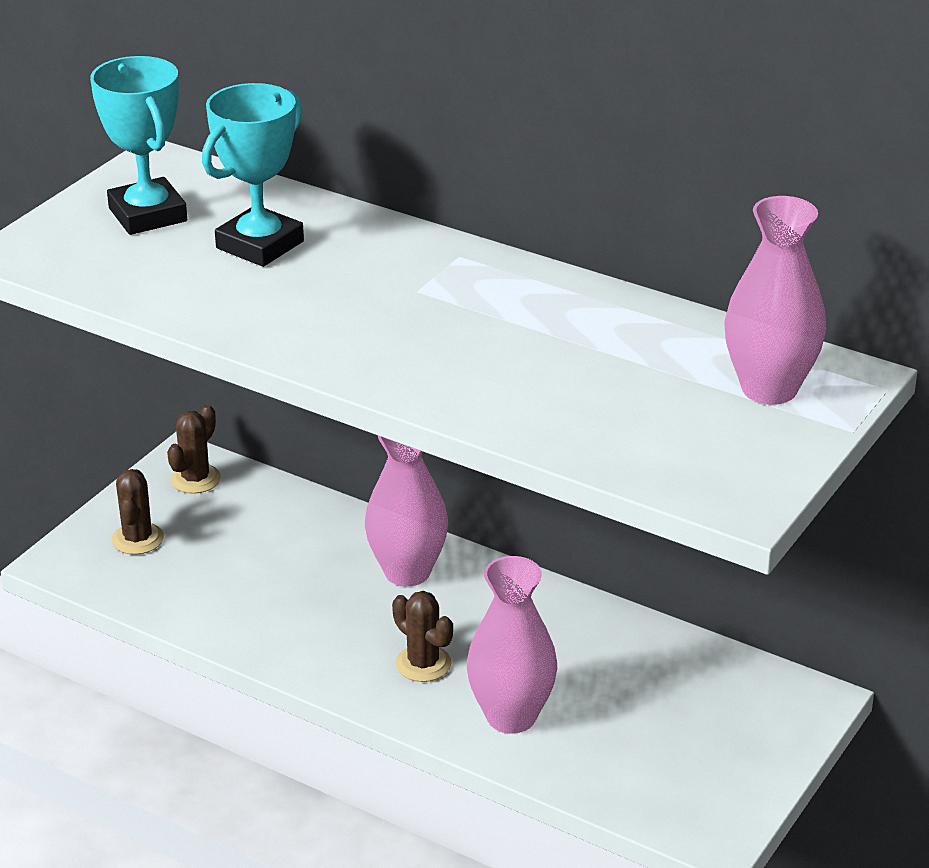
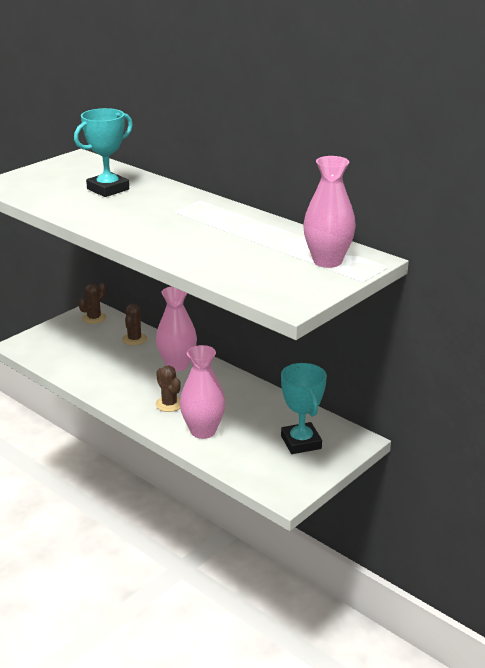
camera: 10 degrees right, 5 degrees down
turquoise trophy [90,56,187,235] -> turquoise trophy moved to [281,363,327,454]
brown cactus [112,469,164,555] -> brown cactus moved to [122,304,147,346]

